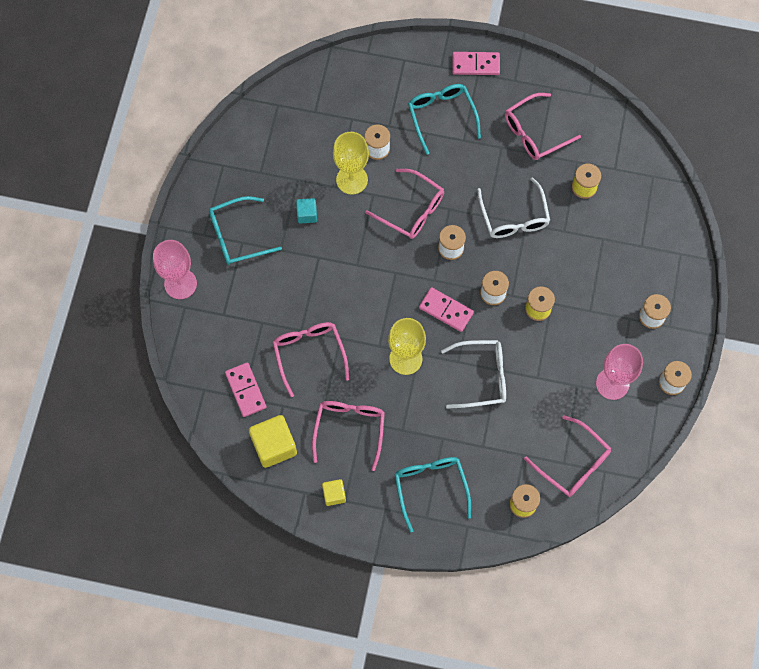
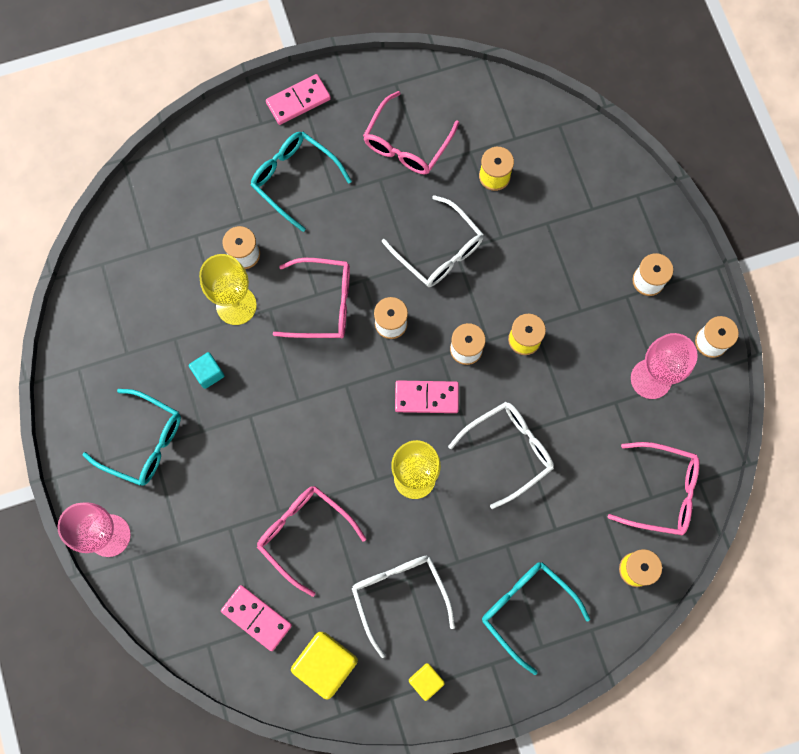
camera: 30 degrees left, 5 degrees up
turquoise glasses [209,196,282,265] -> turquoise glasses turned 105 degrees counterclockwise [82,389,181,486]
pink glasses [312,401,385,471] -> white glasses [352,555,455,658]

